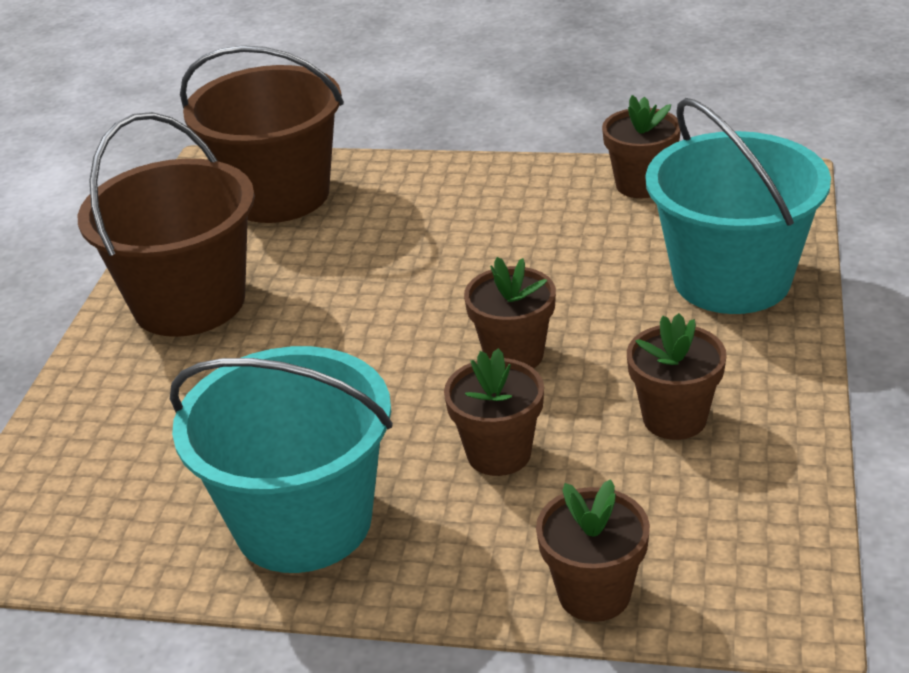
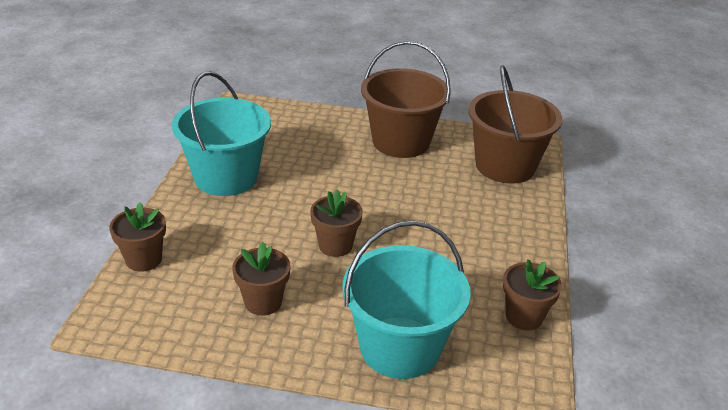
camera: 85 degrees right, 0 degrees up
brown flower pot [444,348,544,476] -> none

